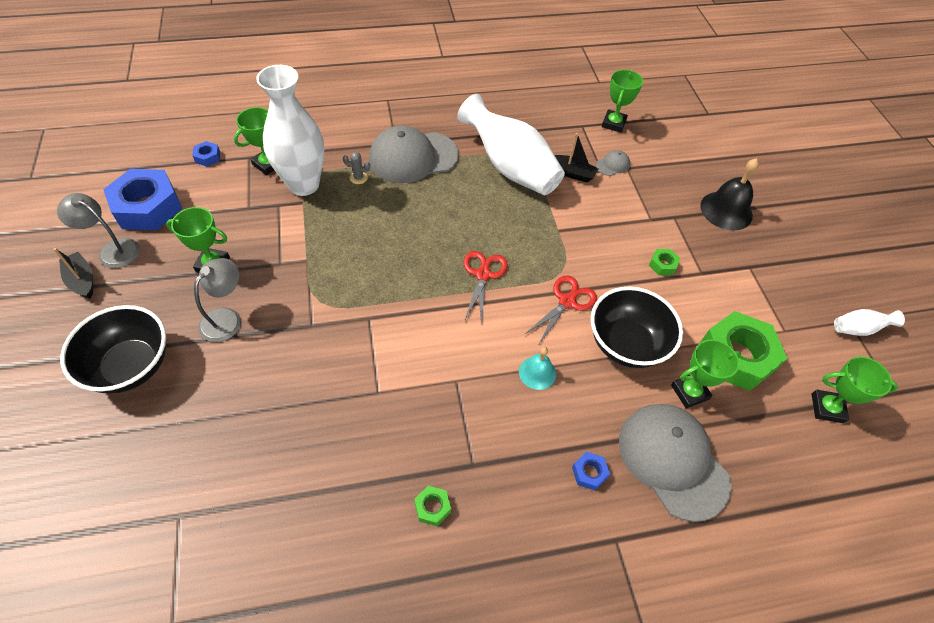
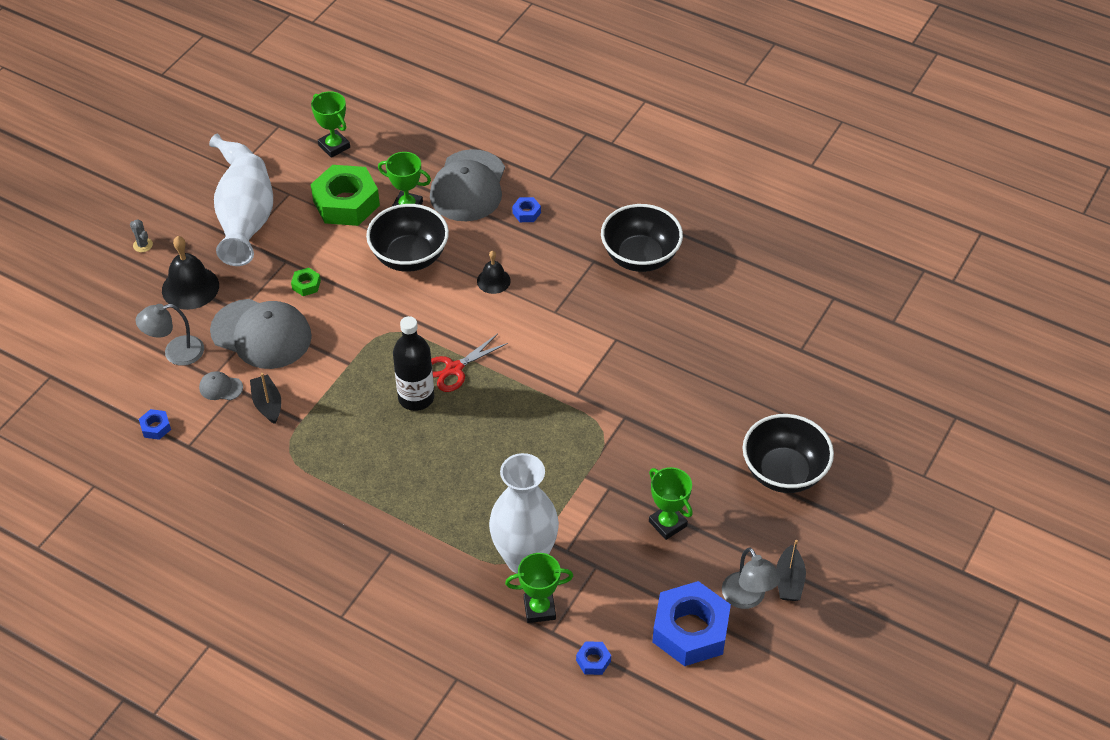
camera: 135 degrees left, 5 degrees down
grey lamp [194,258,241,342] -> grey lamp moved to [136,304,204,366]
grey cactus [343,152,370,184] -> grey cactus moved to [130,219,153,252]
grey cap [369,126,459,183] -> grey cap moved to [210,299,312,369]
green nut [414,486,451,526] -> black bowl [601,204,683,272]
white vase [457,94,565,195] -> white vase moved to [214,153,273,266]
turquoise bell [519,347,556,390] -> black bell [477,251,511,294]
red scissors [525,275,597,344] -> none
green trophy [602,70,643,133] -> blue nut [139,409,171,440]
none -> black bottle [393,316,434,411]

